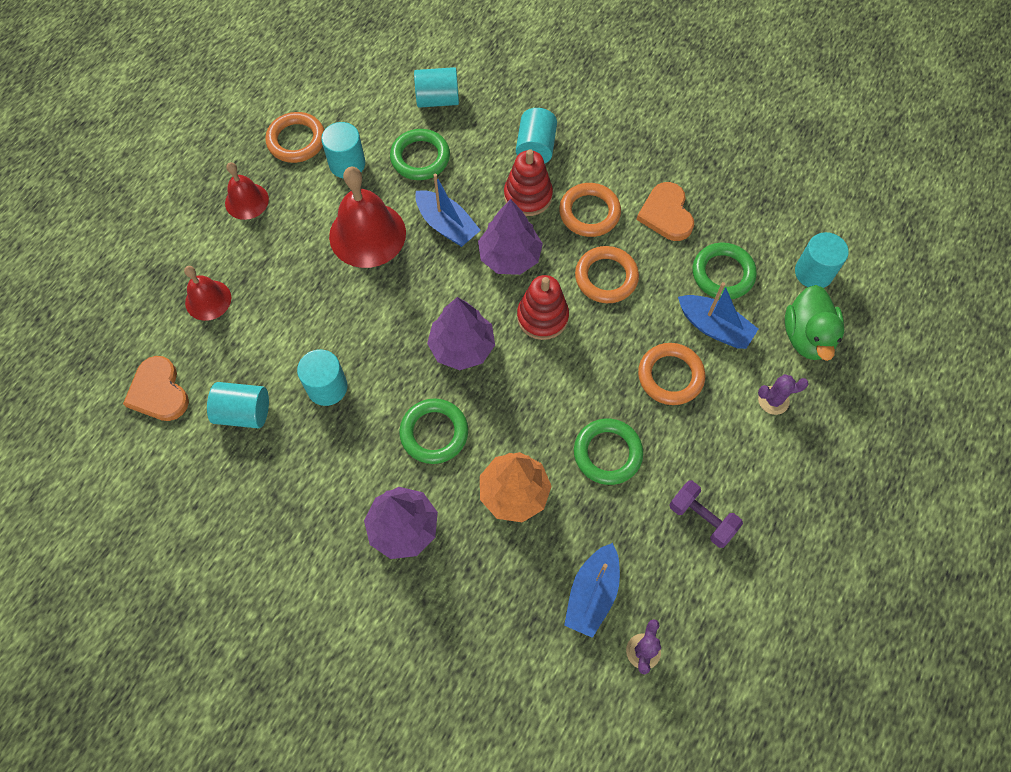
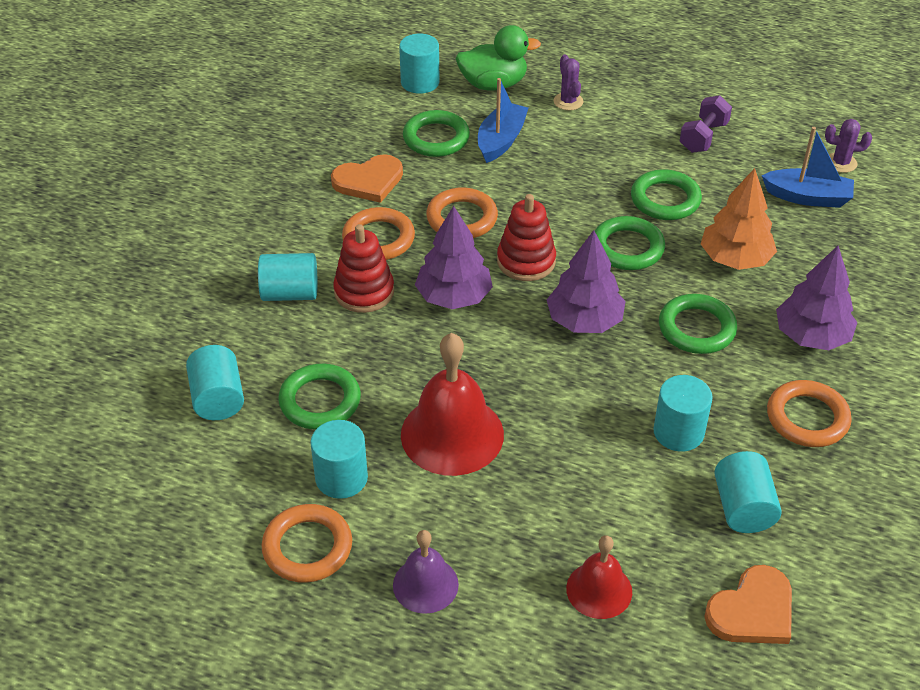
camera: 100 degrees left, 20 degrees down
red bell [225,162,269,220] -> purple bell [393,530,459,614]
blue boat [415,174,481,247] -> none
orange ring [638,343,705,405] -> orange ring moved to [767,380,852,447]
none -> green ring [595,216,665,270]

